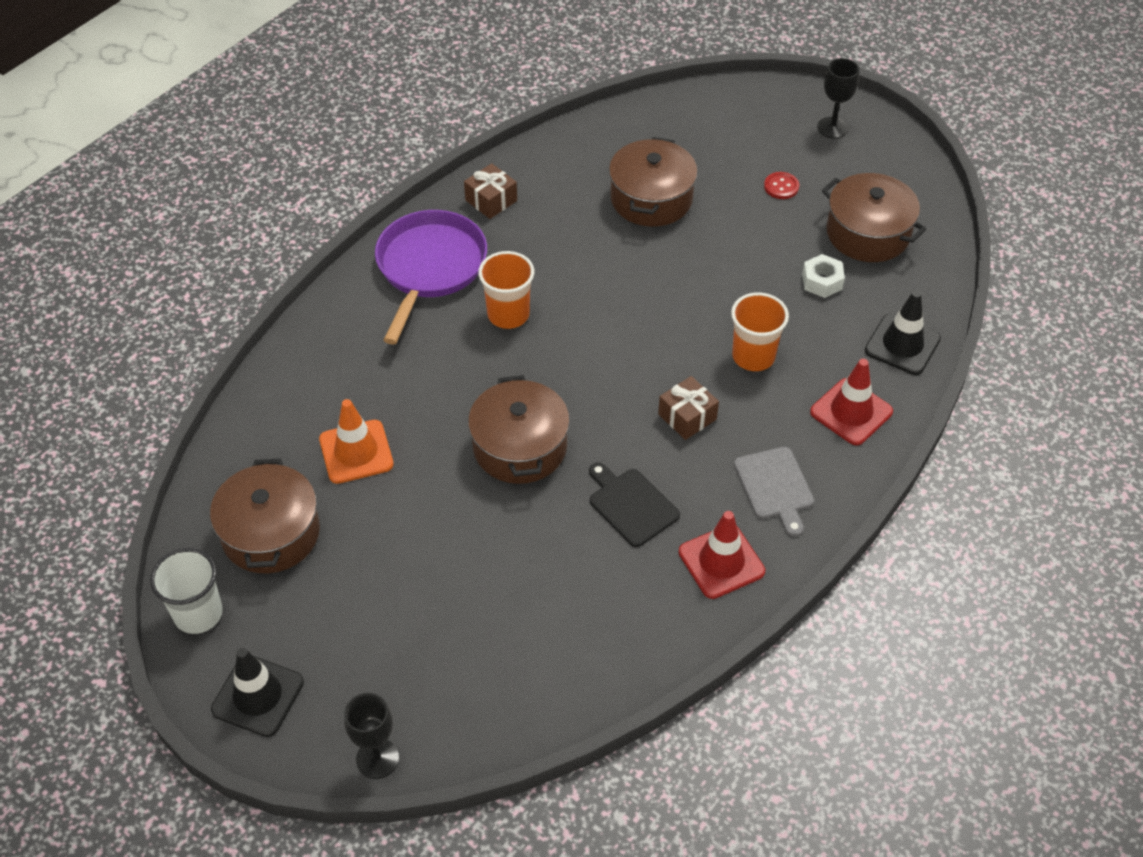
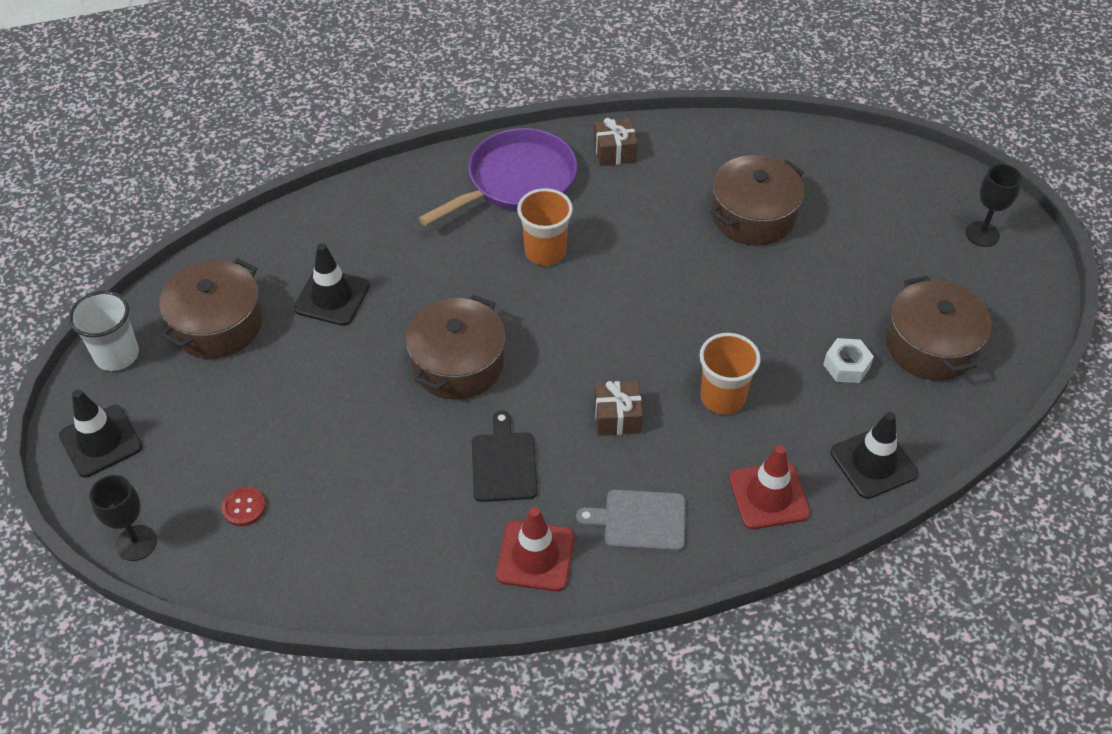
camera: 35 degrees right, 0 degrees up
orange traffic cone [319,399,394,484] -> black traffic cone [294,243,370,326]
grey cutting board [734,447,814,537] -> grey cutting board turned 75 degrees clockwise [576,490,685,552]
red button [764,172,799,199] -> red button moved to [222,487,266,526]

